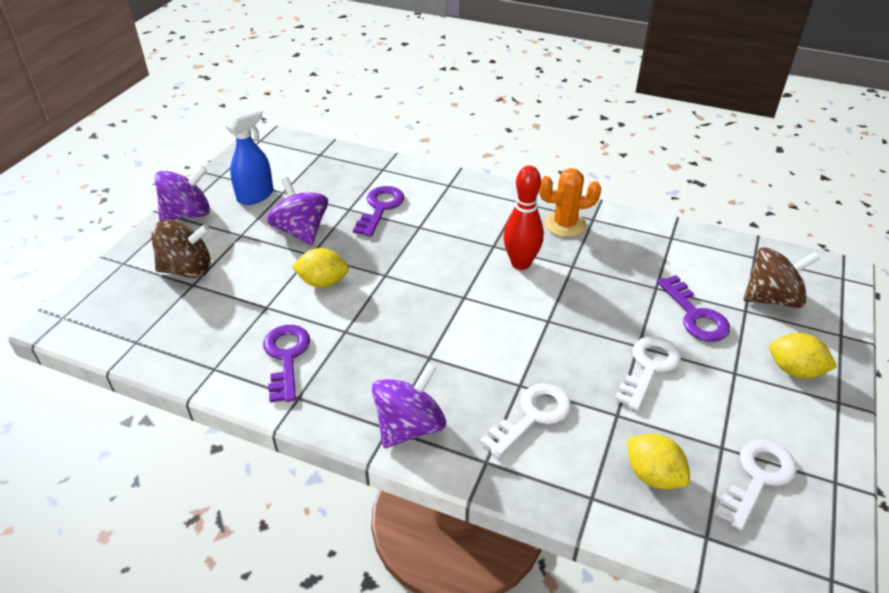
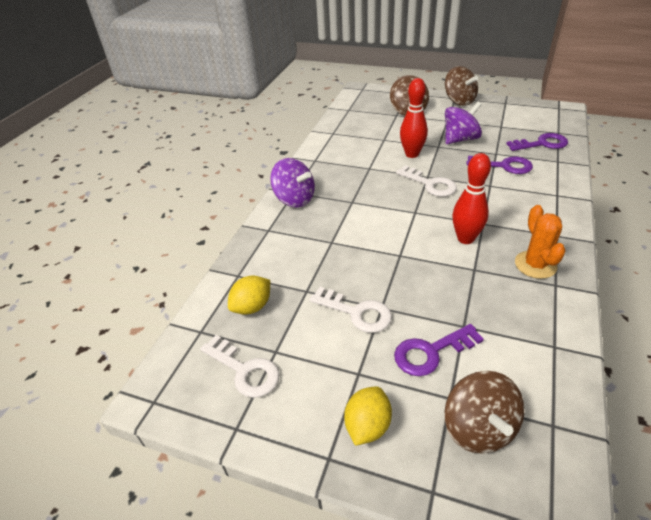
camera: 90 degrees right, 0 degrees up
purple spinning top [155,165,210,221] -> brown spinning top [445,66,478,106]
blue spray bottle [225,108,274,205] -> none
purple key [263,325,310,402] -> purple key moved to [506,133,568,151]
yellow lemon [292,248,349,288] -> red bowling pin [400,78,428,158]
white key [480,383,571,458] -> white key moved to [396,165,457,197]

